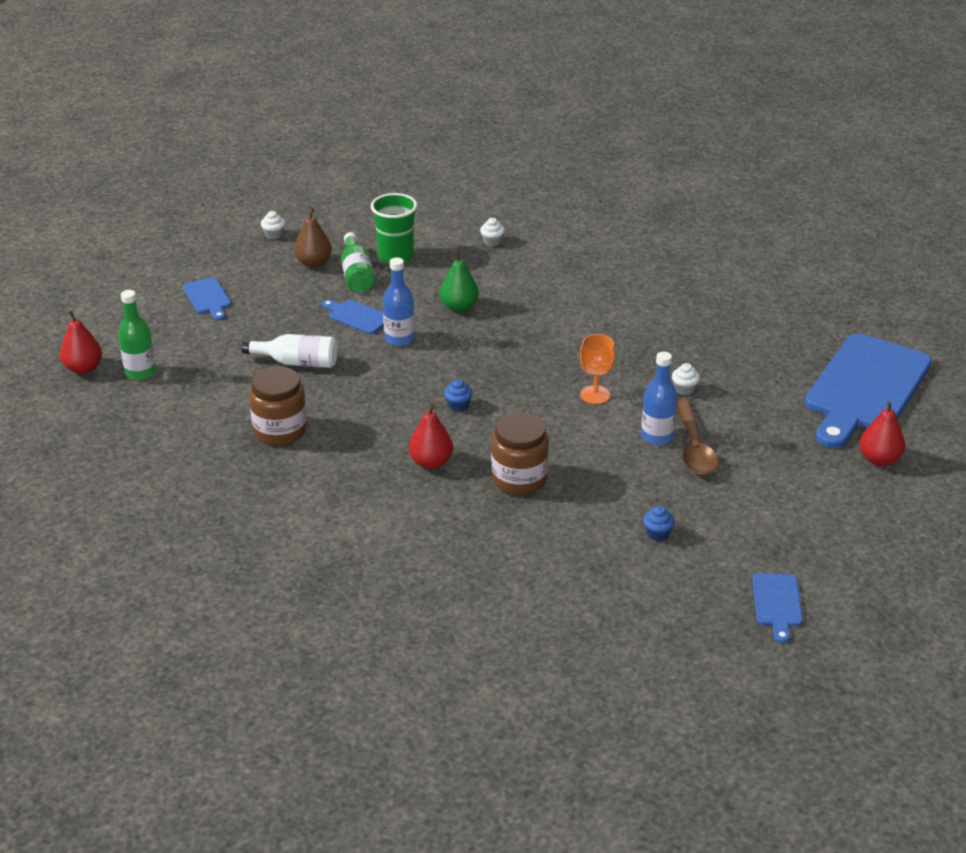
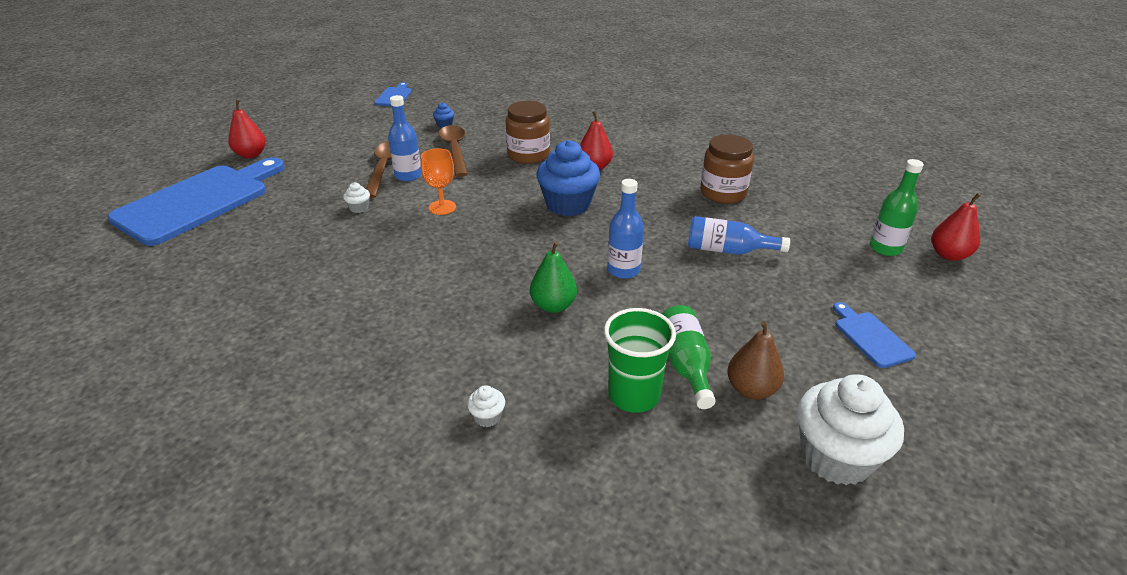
camera: 175 degrees left, 0 degrees up
white bottle [241,334,338,368] -> blue bottle [688,216,790,255]
white cupcake [261,211,285,239] -> white cupcake [797,375,904,486], size x2.43
blue cutting board [322,300,384,334] -> none
blue cupcake [444,379,473,412] -> blue cupcake [536,140,600,216], size x2.43
none -> brown spoon [439,125,468,177]

